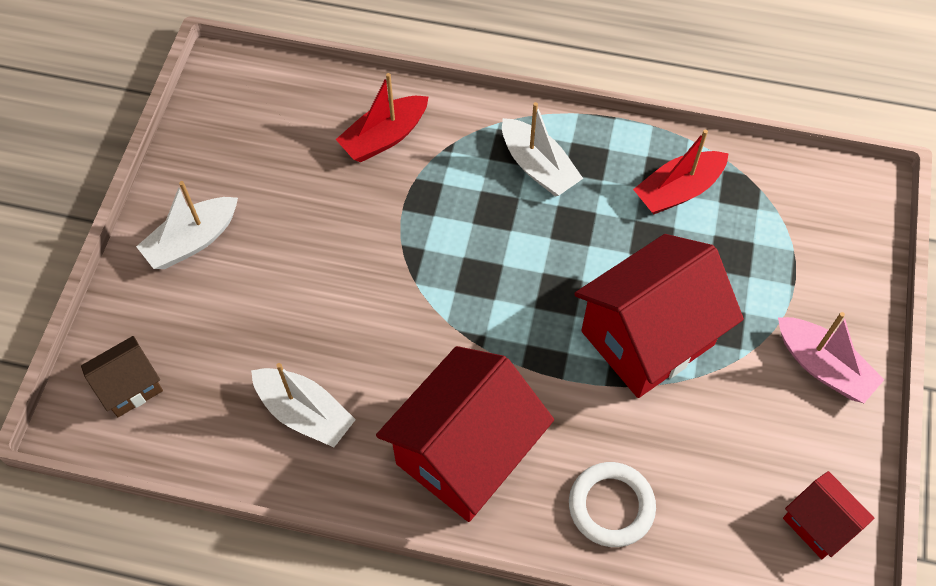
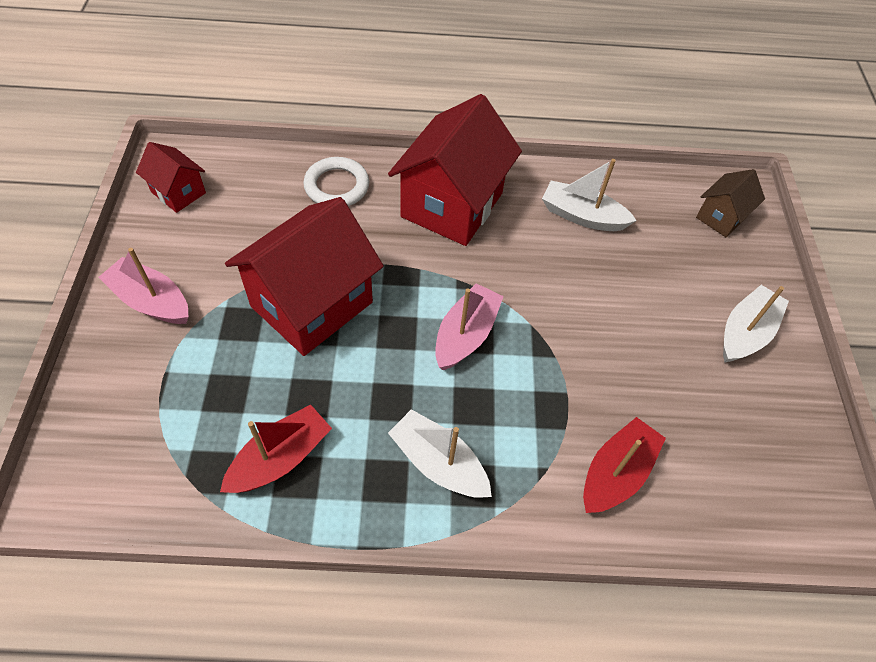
camera: 165 degrees right, 5 degrees down
none -> pink boat [435,283,504,370]

